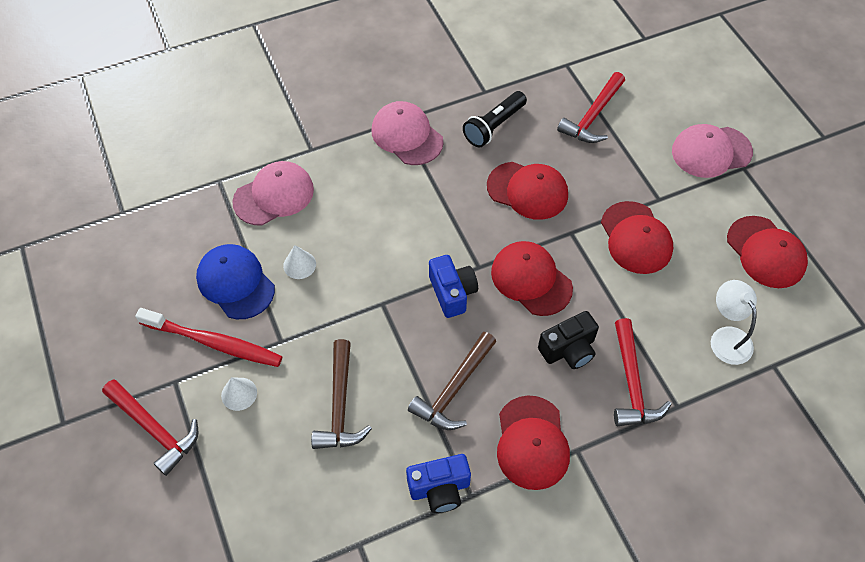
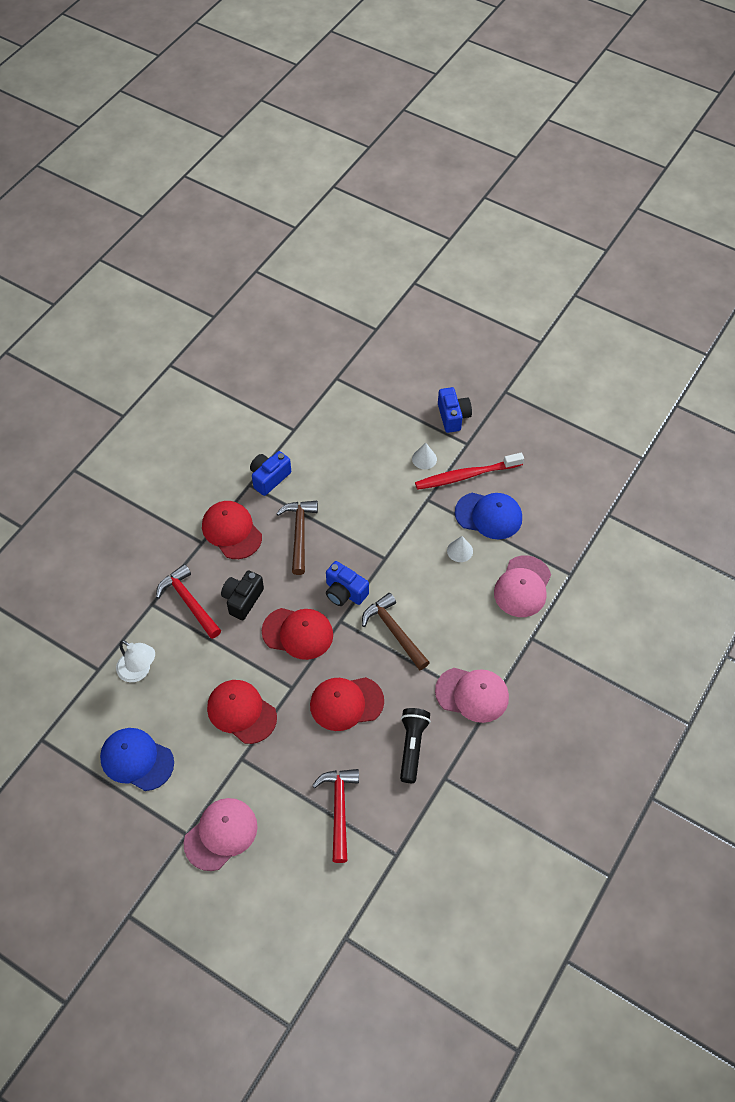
camera: 145 degrees right, 0 degrees up
red hammer [102,379,198,476] -> blue camera [438,387,472,433]
brown hammer [311,339,372,449] -> brown hammer moved to [362,593,430,670]
red cap [727,216,808,288] -> blue cap [100,728,174,791]

